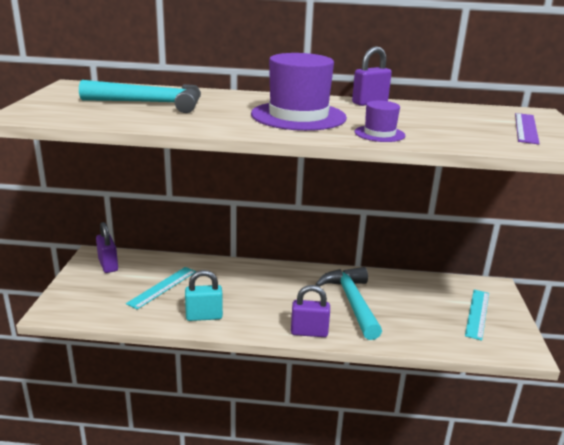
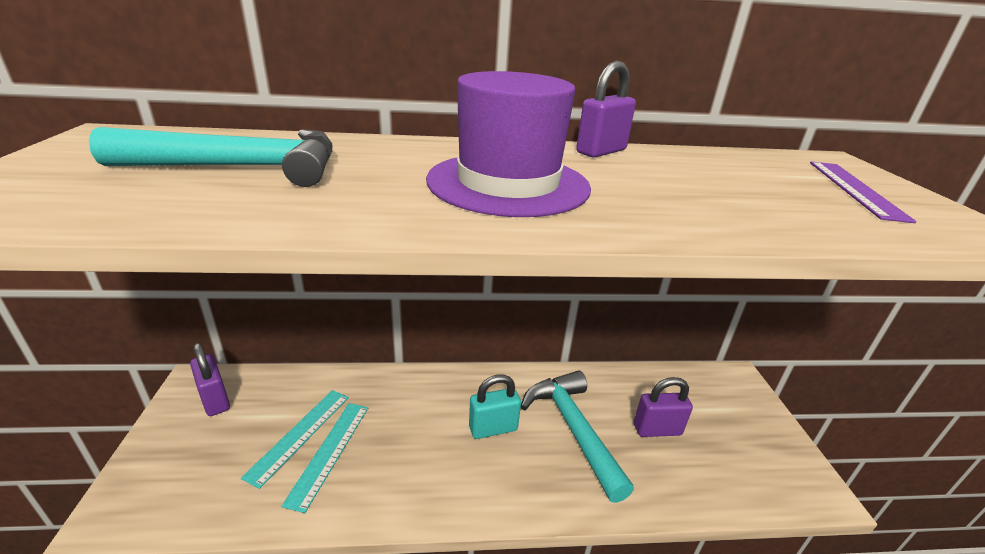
camera: 10 degrees left, 5 degrees up
turquoise padlock [185,270,223,321] -> turquoise padlock moved to [469,374,521,439]
purple padlock [291,285,330,337] -> purple padlock moved to [634,377,693,437]
purple hat [355,101,405,142] -> none
turquoise ruler [465,290,489,341] -> turquoise ruler moved to [281,403,368,513]

